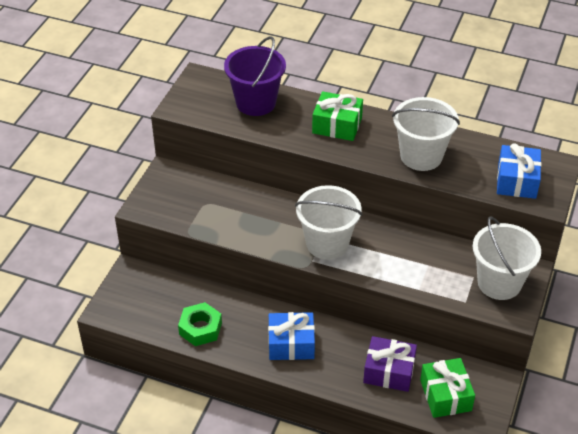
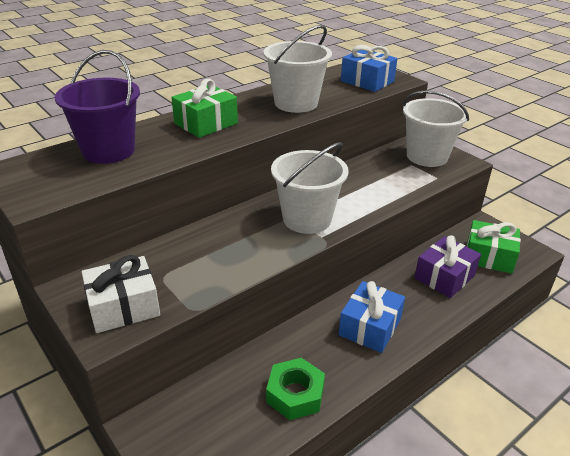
camera: 60 degrees left, 10 degrees down
none -> white gift [82,255,160,333]

